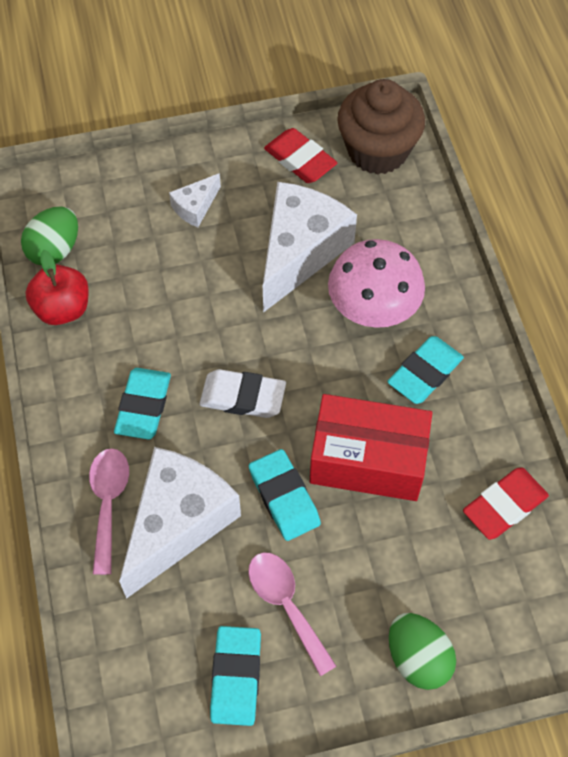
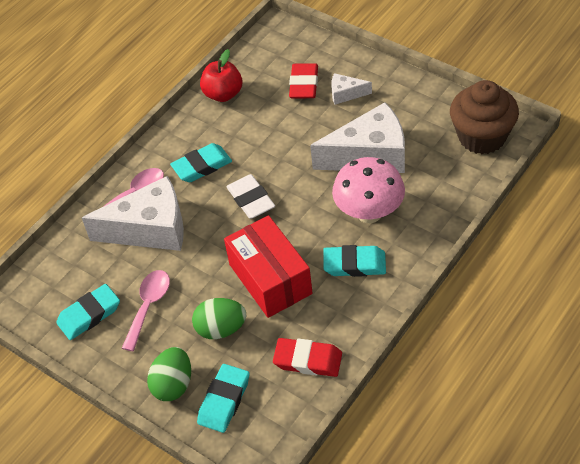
camera: 55 degrees right, 10 degrees down
green egg [21,206,78,266] -> green egg moved to [192,298,246,339]
turquoise eraser [249,449,321,541] -> turquoise eraser moved to [197,364,249,433]
red eraser [264,128,338,183] -> red eraser moved to [289,63,318,98]

